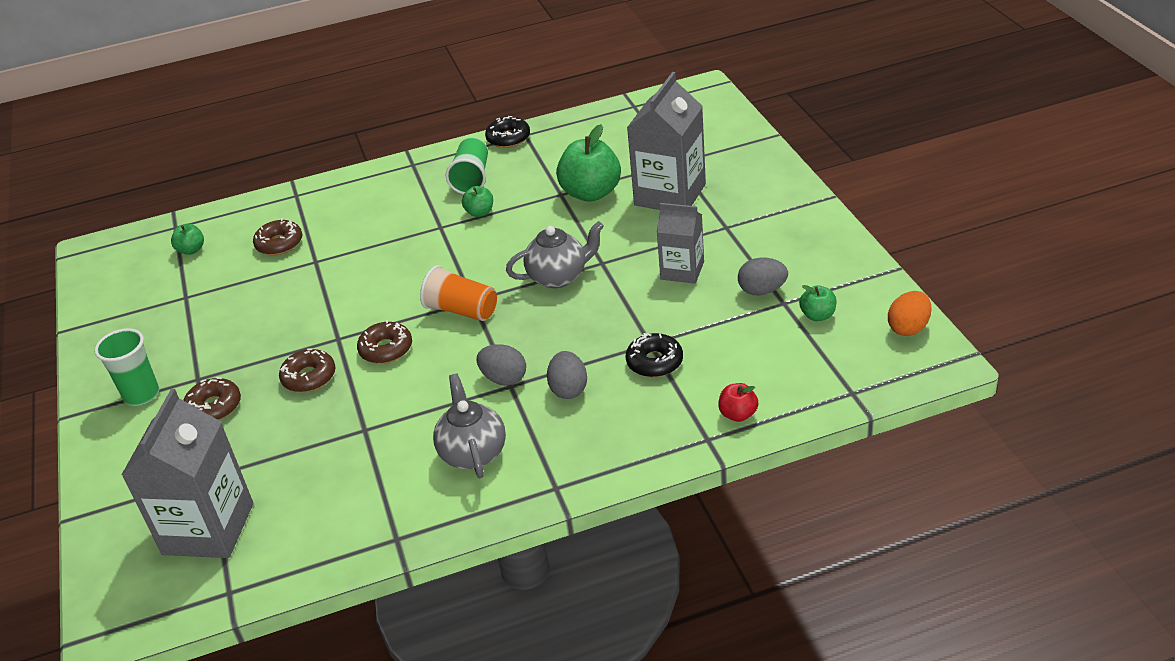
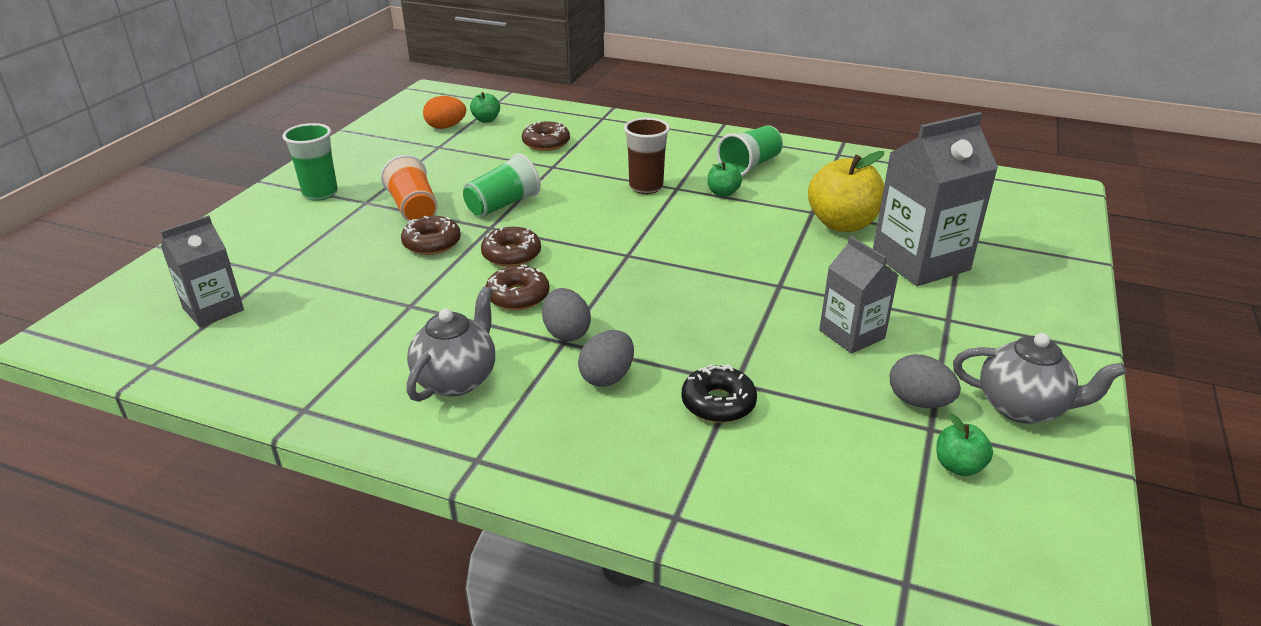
camera: 35 degrees right, 5 degrees down
grey carton [121,389,253,558] -> grey carton [161,215,244,327], size x0.60
brown donut [183,377,241,420] -> brown donut moved to [485,264,550,310]
orange cup [420,265,497,321] -> orange cup moved to [381,155,438,221]
black donut [485,116,530,148] -> none
grey teapot [506,221,604,288] -> grey teapot moved to [953,333,1126,424]
green apple [556,124,621,202] -> yellow apple [808,151,884,232]
red apple [718,383,758,422] -> none
orange egg [888,291,931,336] -> orange egg moved to [423,96,466,129]
none -> green cup [463,153,540,217]
none -> brown cup [624,118,670,194]

